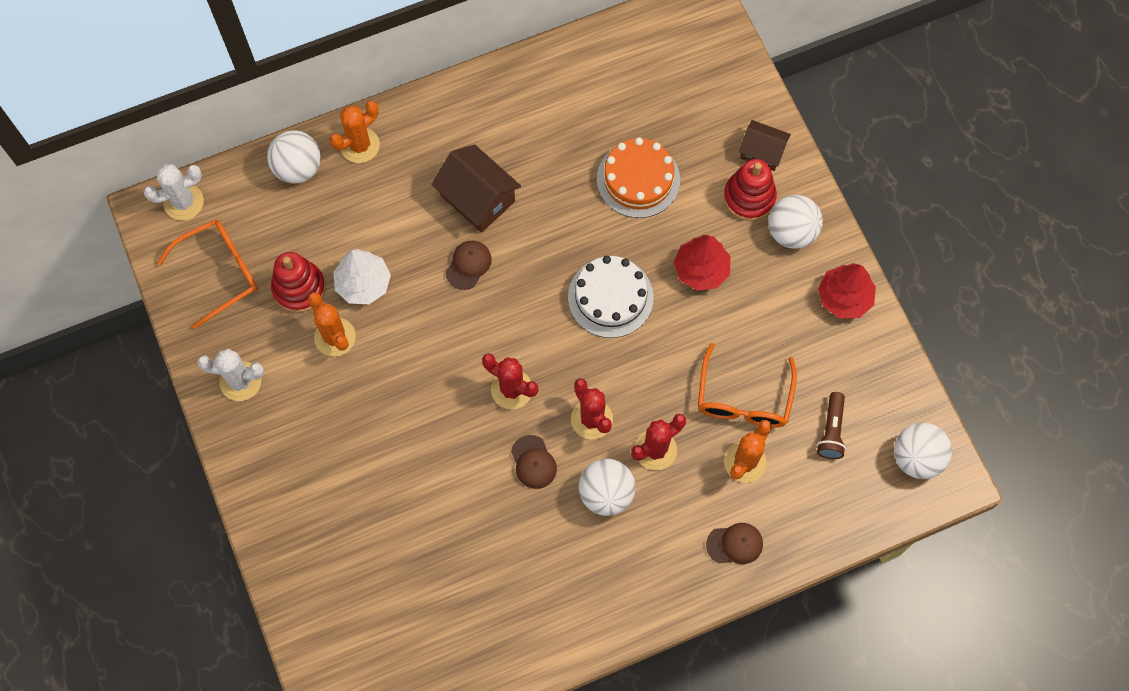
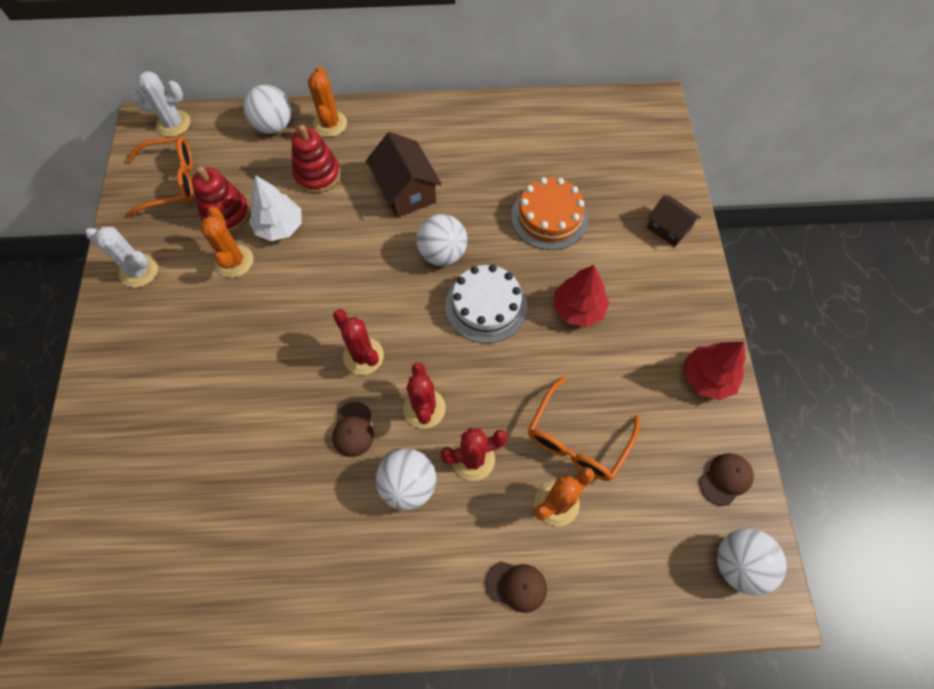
camera: 20 degrees right, 5 degrees down
orange cactus [329,101,380,163] -> orange cactus turned 75 degrees counterclockwise [308,66,347,137]
brown cap [446,240,492,290] -> brown cap moved to [700,453,754,506]
red stacking toy [723,159,777,221] -> red stacking toy moved to [292,125,340,193]
white ball [768,195,823,249] -> white ball moved to [416,214,467,266]
brown flashlight [817,392,846,459] -> none

